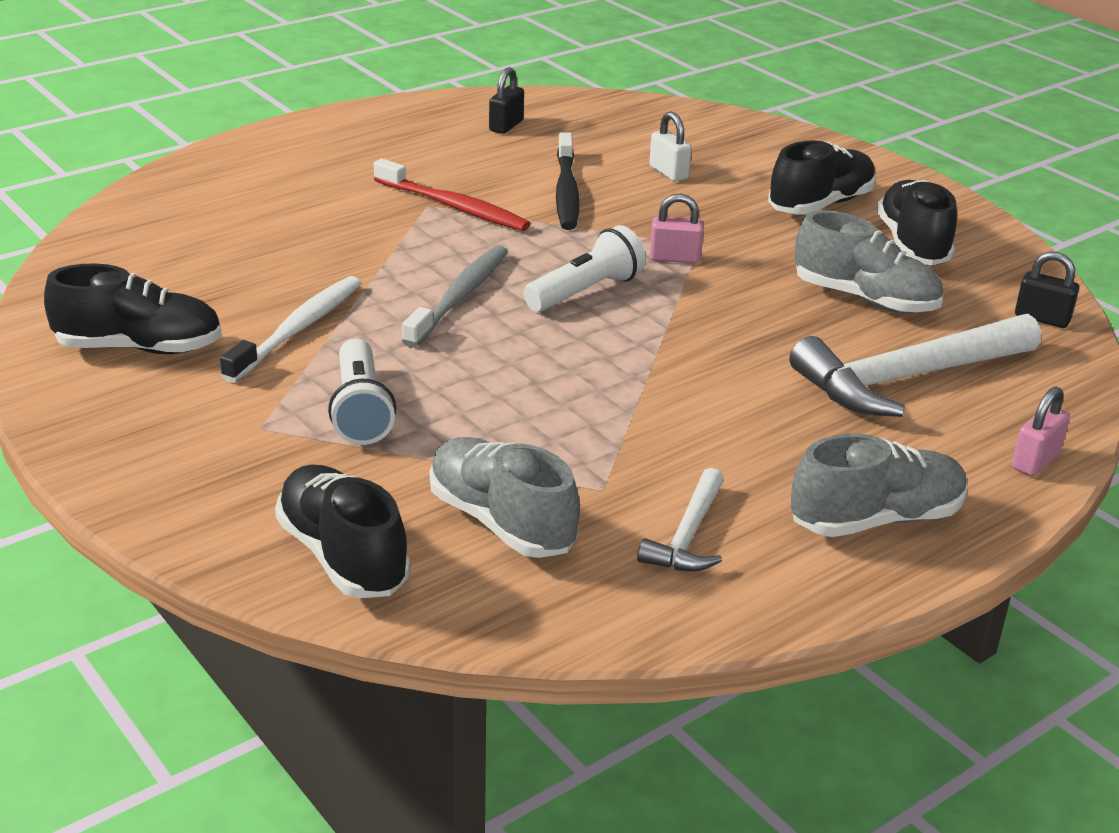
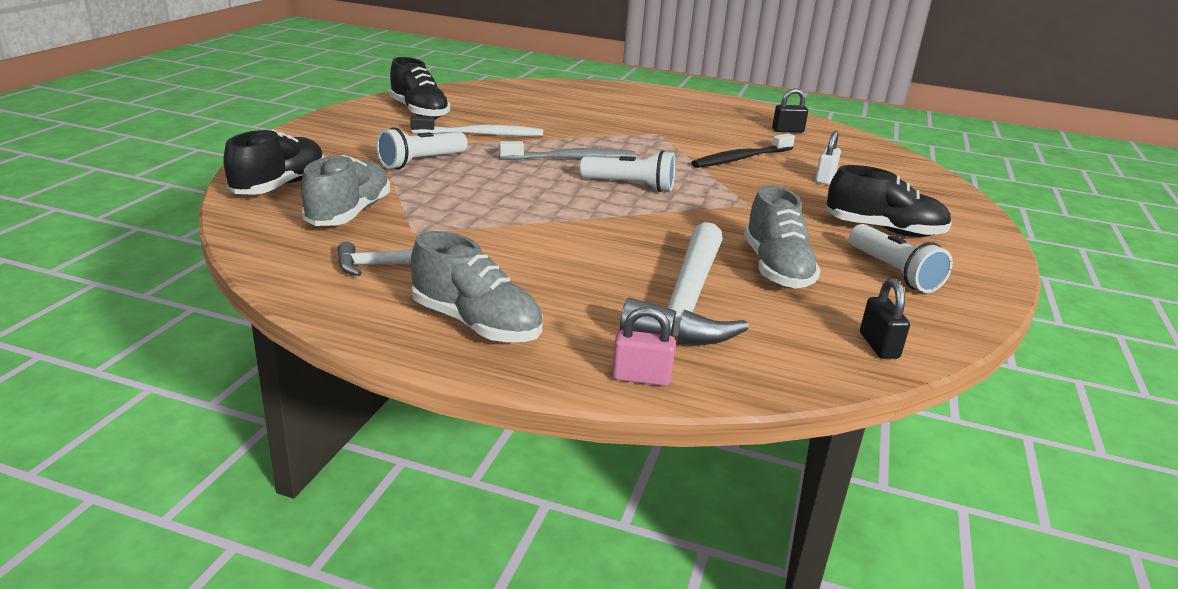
camera: 55 degrees right, 5 degrees down
red toothbrush [374,158,531,231] -> none
pink padlock [650,193,704,264] -> none
white hammer [790,314,1041,417] -> white hammer turned 105 degrees counterclockwise [620,222,749,345]
black shoe [876,180,957,265] -> white flashlight [849,224,953,293]

